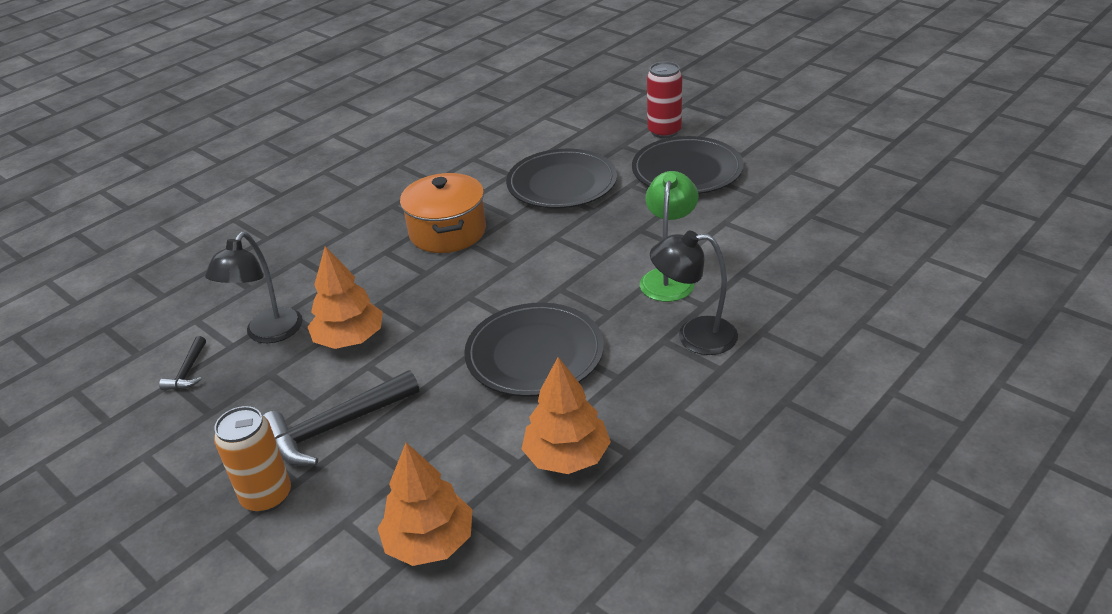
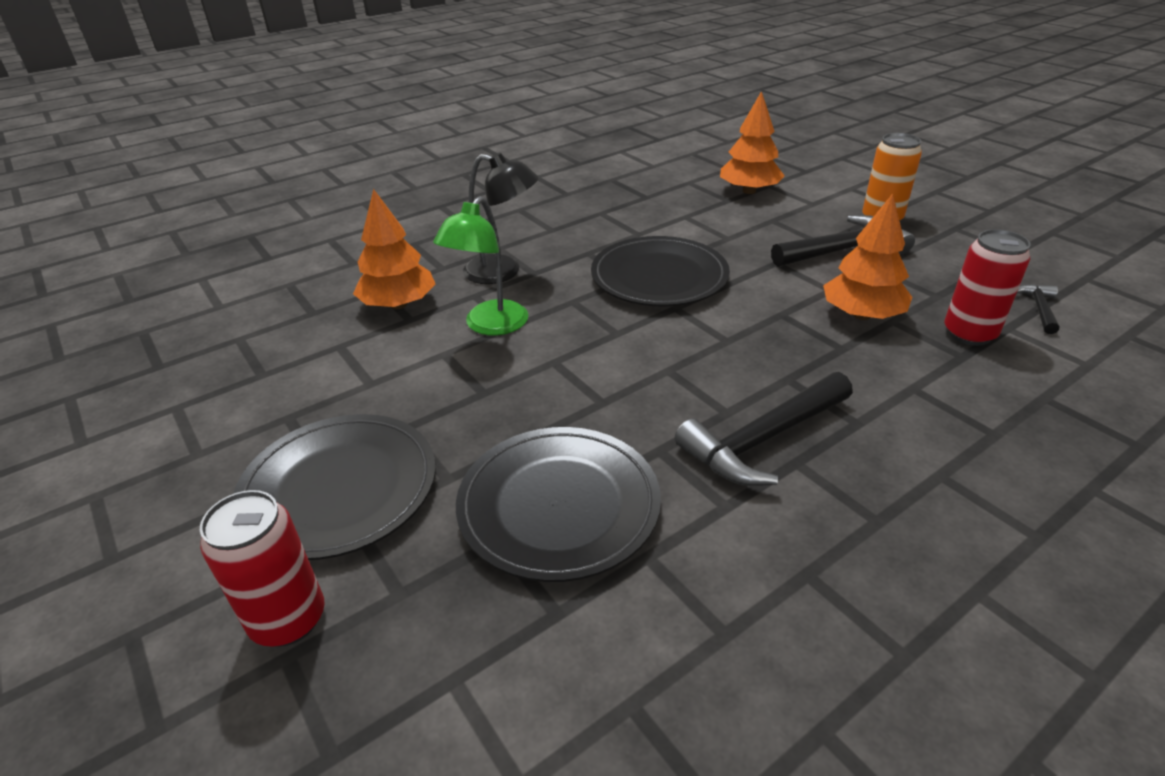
camera: 170 degrees left, 0 degrees up
black lamp [205,232,303,343] -> red can [944,229,1031,346]
orange pot [400,173,486,253] -> black hammer [675,372,853,486]
orange tree [522,357,611,474] -> orange tree moved to [353,189,435,309]

